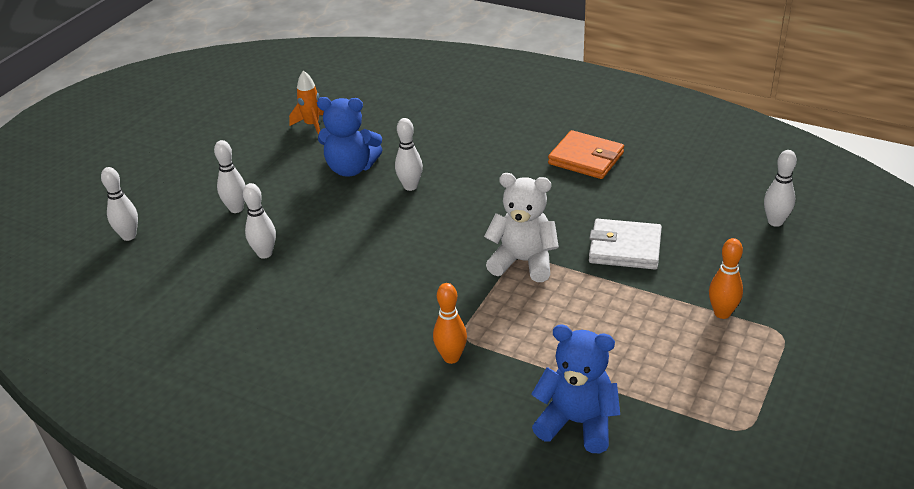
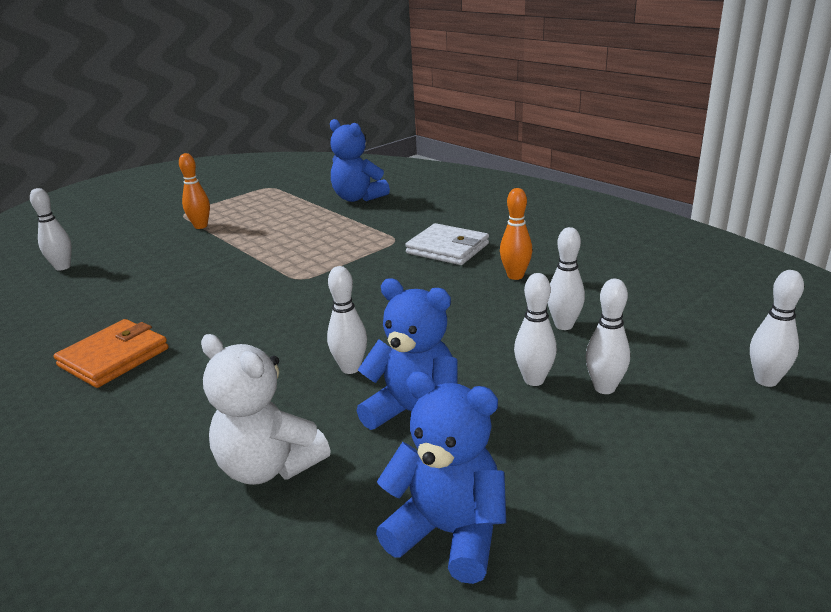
camera: 160 degrees left, 10 degrees down
orange rocket [289,71,324,135] -> blue teddy bear [376,371,506,584]
orange bowling pin [433,283,467,364] -> orange bowling pin moved to [500,188,532,280]
white teddy bear [484,173,559,282] -> white teddy bear moved to [201,334,331,485]
orange wallet [548,130,624,179] -> orange wallet turned 75 degrees clockwise [54,319,169,388]
white wallet [589,219,662,269] -> white wallet moved to [405,223,489,265]
none -> white bowling pin [514,273,557,386]

